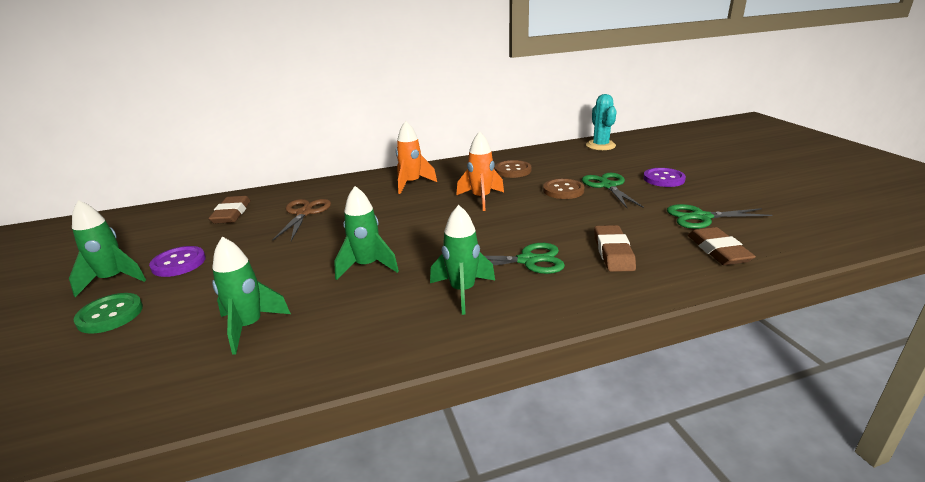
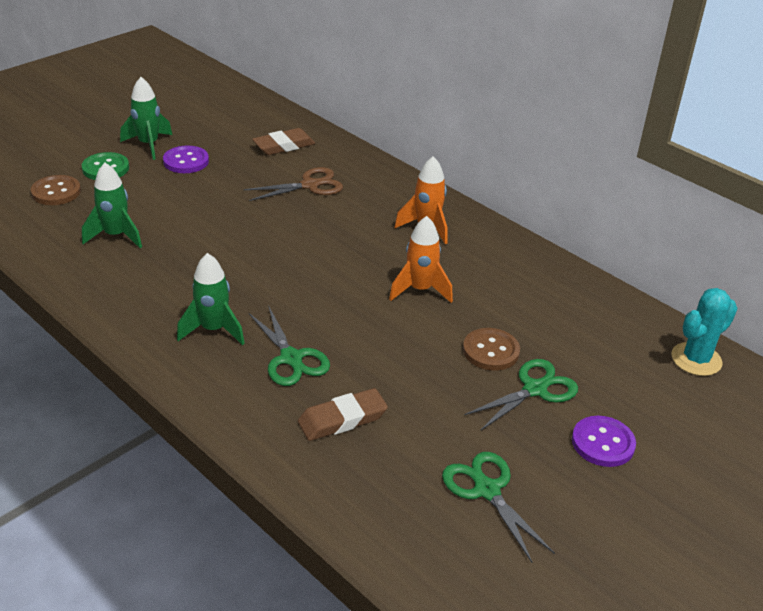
camera: 60 degrees right, 10 degrees up
green rocket [334,186,399,280] -> none
brown button [495,160,531,178] -> brown button moved to [31,175,81,205]
brown eraser [688,227,756,265] -> none

